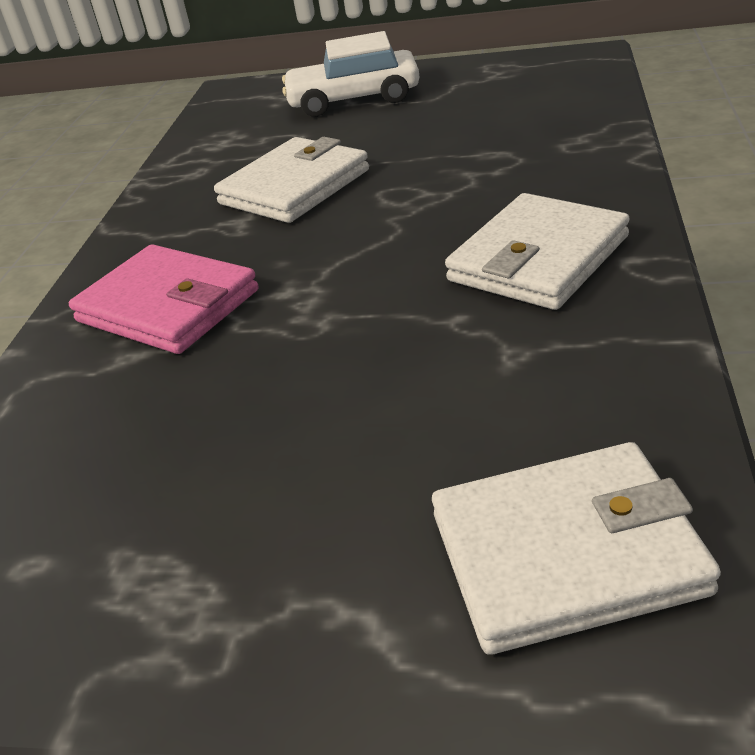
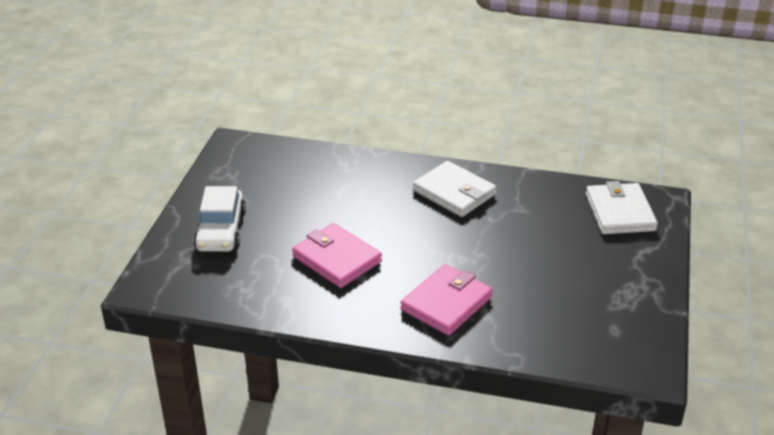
camera: 90 degrees left, 0 degrees up
white wallet [214,137,369,223] -> pink wallet [292,223,382,288]

